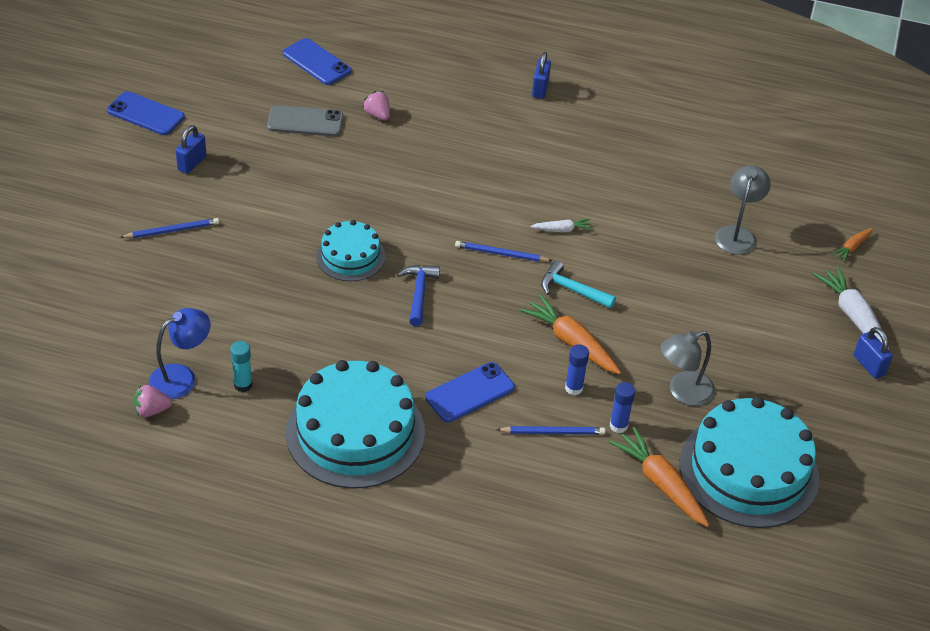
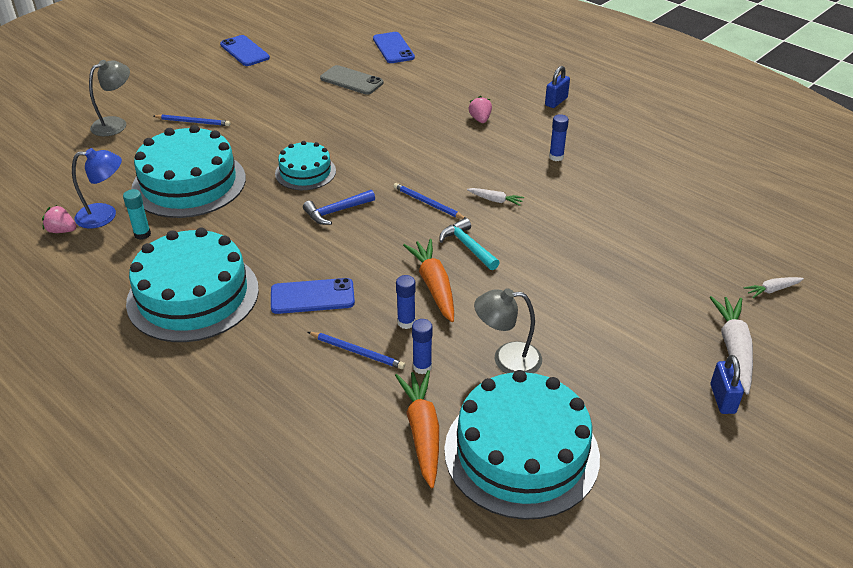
camera: 30 degrees right, 5 degrees down
blue padlock [175,125,207,174] -> none
pink strawberry [362,91,390,120] -> pink strawberry moved to [468,96,492,123]
blue hammer [397,265,440,326] -> blue hammer turned 150 degrees counterclockwise [303,190,375,225]
grey lamp [715,165,771,255] -> grey lamp moved to [89,60,130,136]
orange carrot [831,228,873,262] -> white carrot [743,277,804,298]
none -> turquoise cake [131,125,246,218]
none -> blue glue stick [549,114,569,161]

